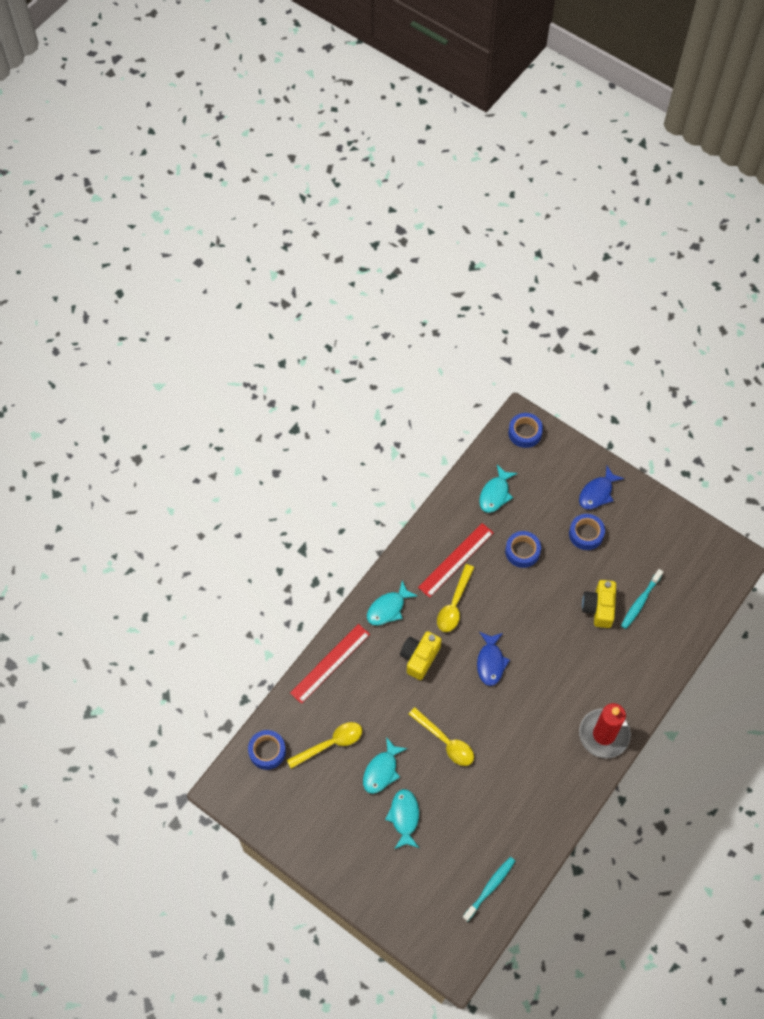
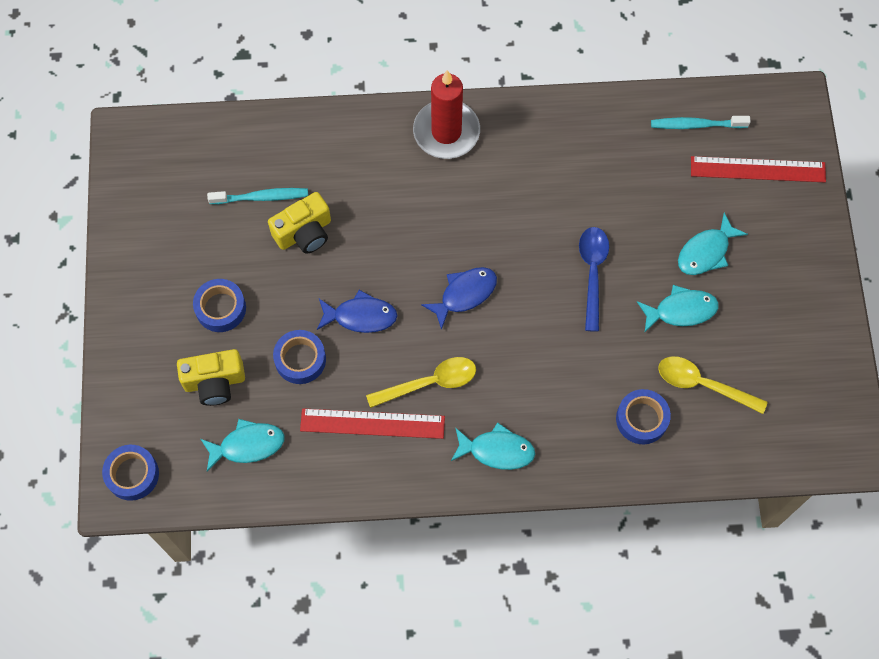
camera: 130 degrees left, 5 degrees up
blue tape [248,730,286,770] -> blue tape moved to [616,389,671,444]
red ruler [290,624,370,704] -> red ruler moved to [691,156,826,182]
yellow camera [400,631,441,680] -> yellow camera moved to [177,349,245,406]
yellow spoon [409,707,474,766] -> blue spoon [579,227,609,332]
blue fish [579,466,625,509] -> blue fish moved to [317,290,398,333]

